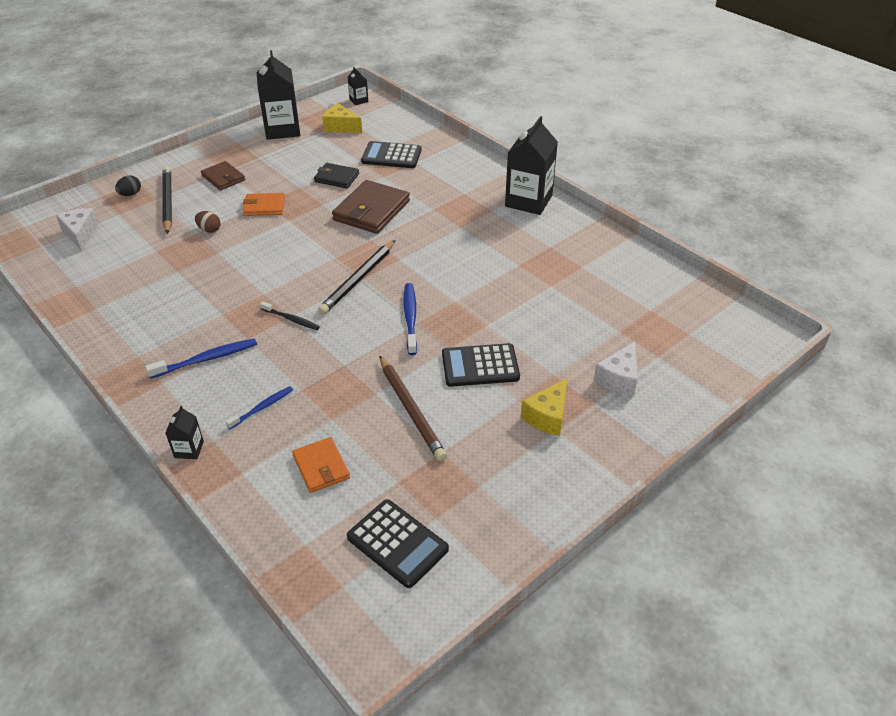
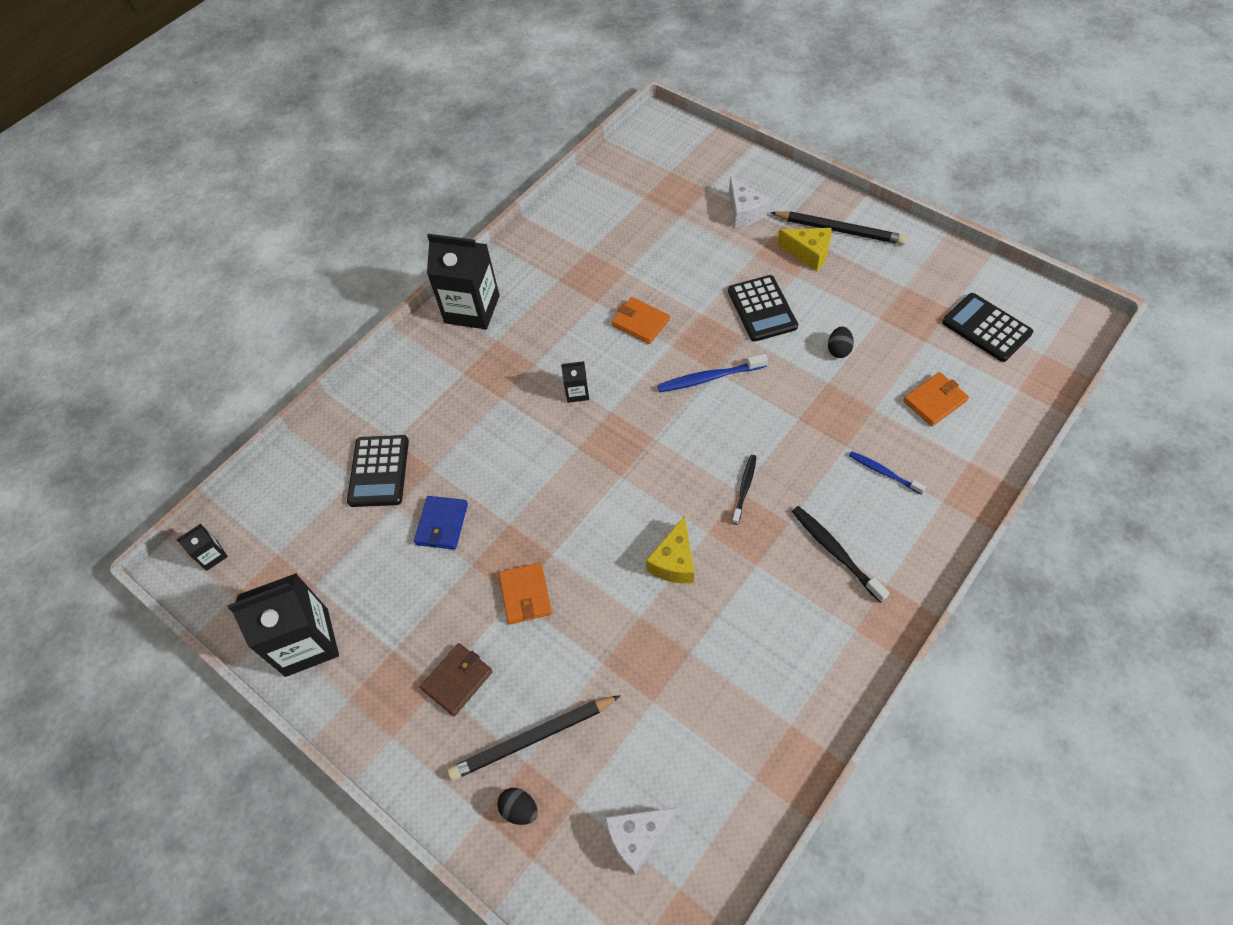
camera: 95 degrees left, 15 degrees up
blue toothbrush [145,338,257,379] -> black toothbrush [792,506,890,603]
black carton [166,406,204,459] -> black carton moved to [561,361,589,403]
brown egg [195,211,221,233] -> none
black wallet [314,163,359,188] -> blue wallet [414,496,468,550]
black pencil [318,240,395,315] -> black pencil moved to [770,211,907,245]
yellow cheese [322,103,362,133] -> yellow cheese moved to [646,516,694,583]
brown wallet [332,180,410,234] -> none
black calculator [347,499,449,588] -> black calculator turned 75 degrees counterclockwise [942,293,1033,362]
brown pencil [379,355,447,461] -> black egg [828,327,854,358]
white cheese [594,341,638,396] -> white cheese turned 45 degrees clockwise [729,177,770,228]
none -> orange wallet [611,297,670,344]

